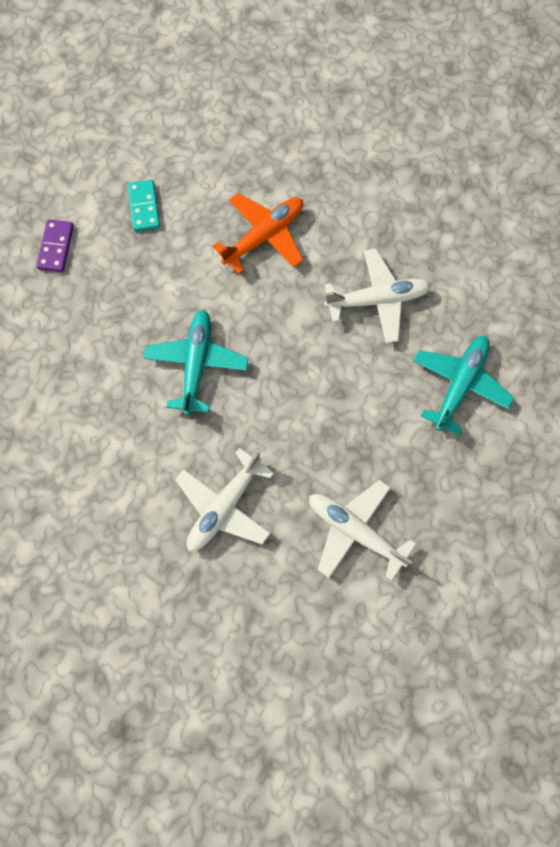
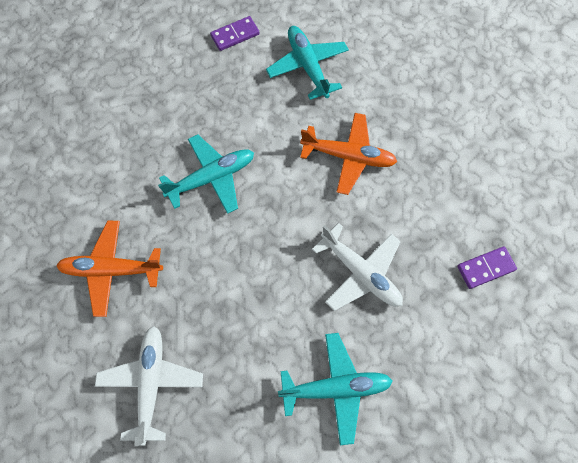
camera: 55 degrees right, 5 degrees down
turquoise domino [128,180,160,232] -> turquoise plane [266,26,349,100]
white plane [175,448,274,551] -> orange plane [56,221,163,317]
none -> purple domino [457,247,517,289]

